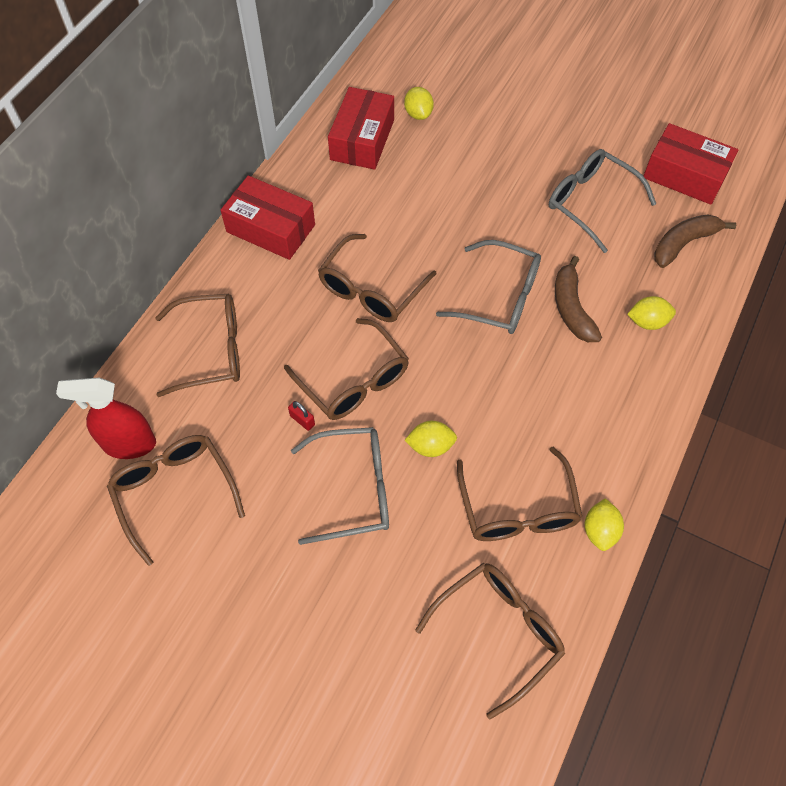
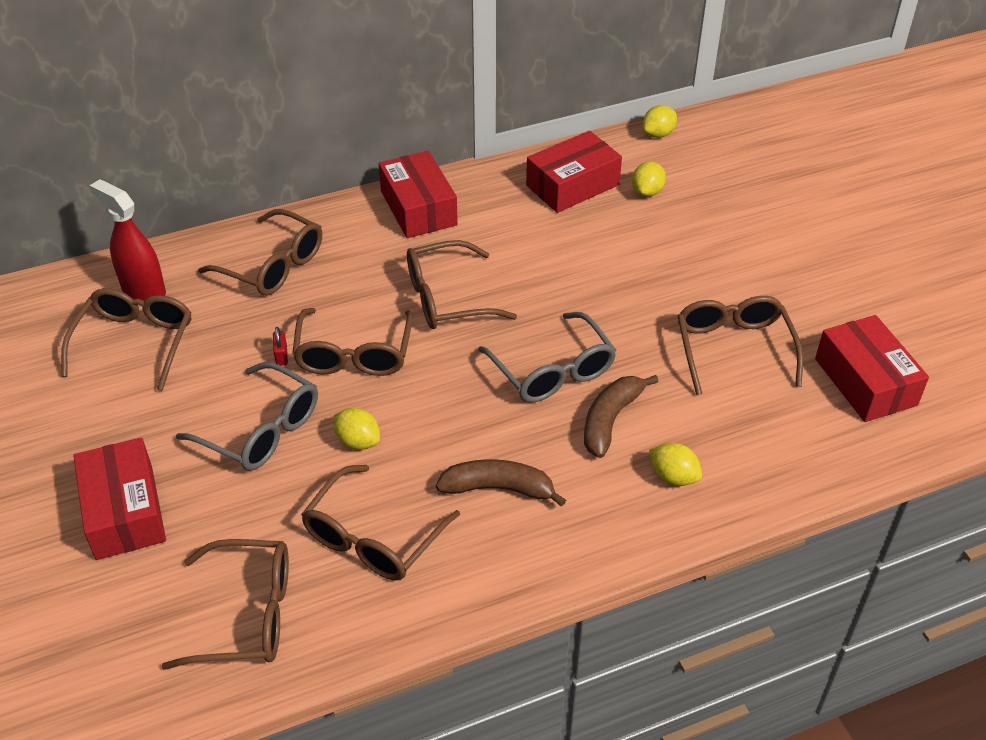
camera: 40 degrees right, 15 degrees down
grey glasses [549,149,656,253] -> brown glasses [677,296,803,395]
yellow lemon [585,498,624,551] -> yellow lemon moved to [643,105,677,138]
brown banana [654,214,736,268] -> brown banana moved to [436,459,566,507]
none -> red box [73,437,166,560]

